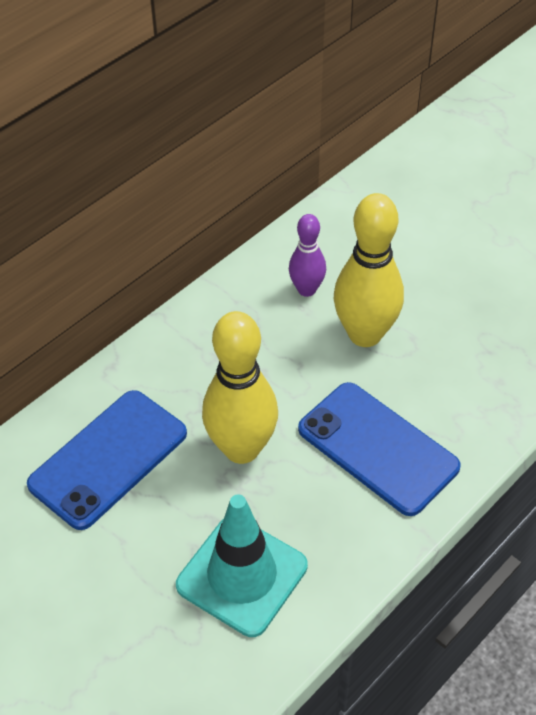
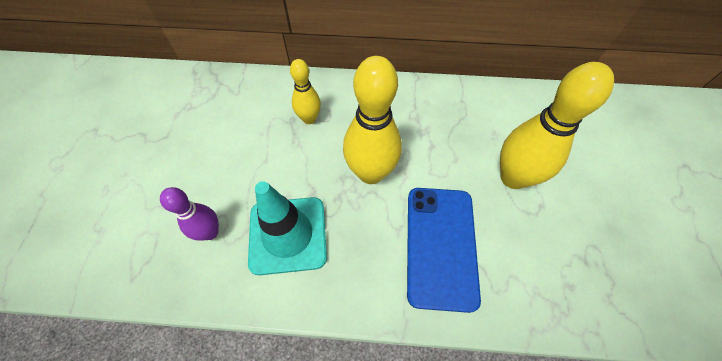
camera: 50 degrees right, 10 degrees up
blue phone [27,390,187,530] -> yellow bowling pin [290,59,321,124]
purple bowling pin [289,214,326,297] -> purple bowling pin moved to [160,187,219,241]

